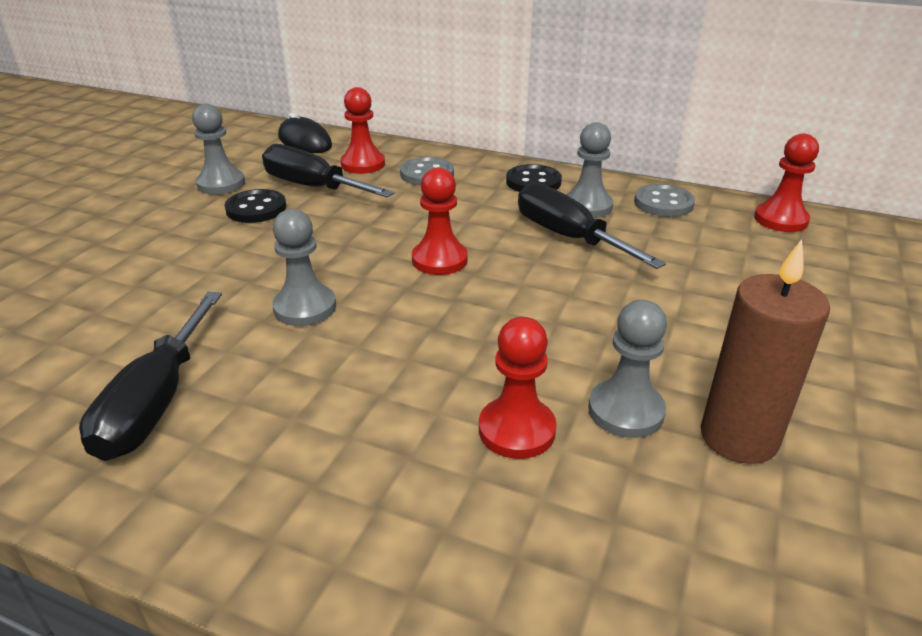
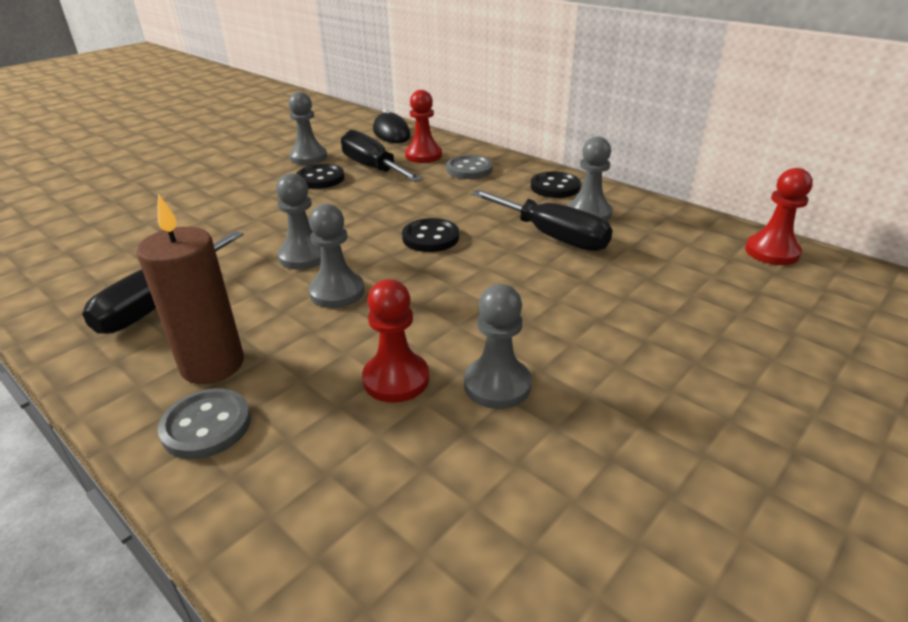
camera: 20 degrees right, 0 degrees up
red pawn [412,168,468,275] -> black button [402,218,459,252]
black screwdriver [518,182,666,269] -> black screwdriver turned 150 degrees clockwise [471,190,613,251]
grey button [634,184,695,217] -> grey button moved to [158,388,251,459]
brown candle [701,239,830,464] -> brown candle moved to [136,194,244,384]
none -> grey pawn [308,204,365,308]

